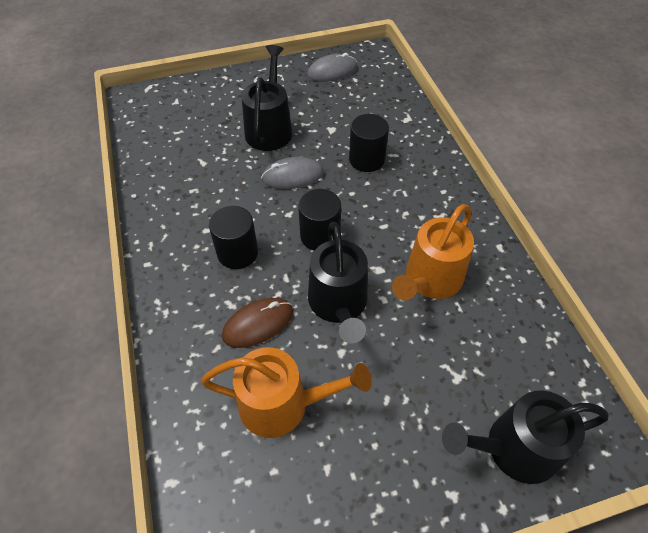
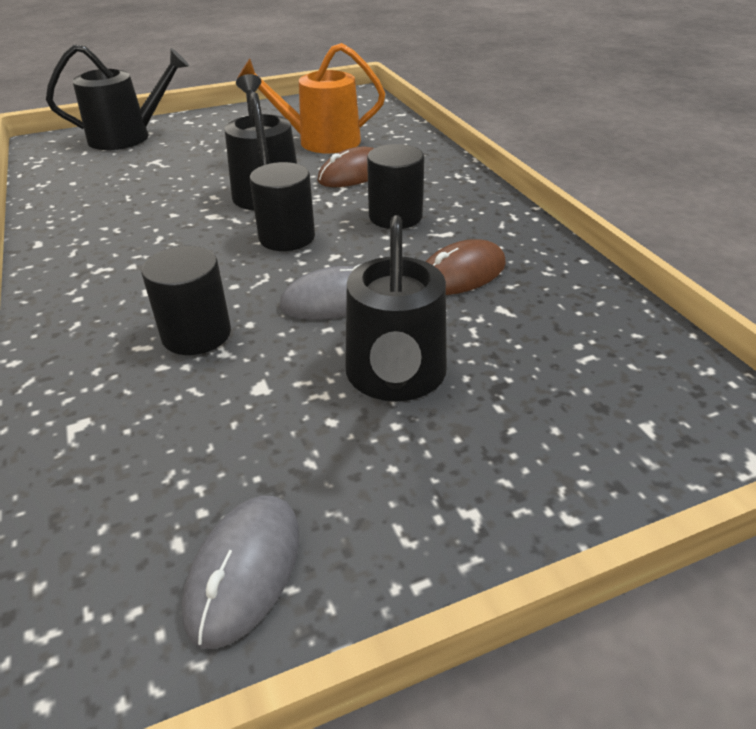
camera: 175 degrees right, 15 degrees down
grey mouse [307,53,358,82] -> grey mouse turned 45 degrees counterclockwise [182,495,299,649]
orange watering can [392,204,474,300] -> none
none -> brown mouse [425,239,506,295]

